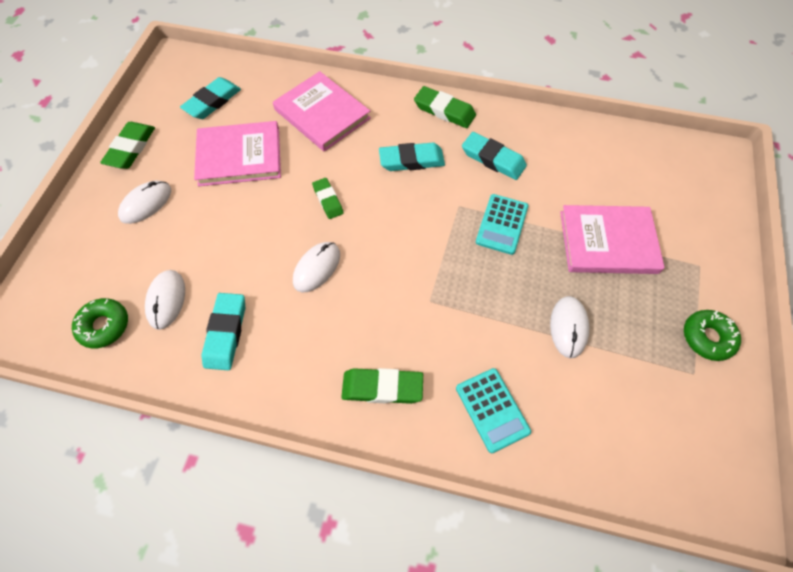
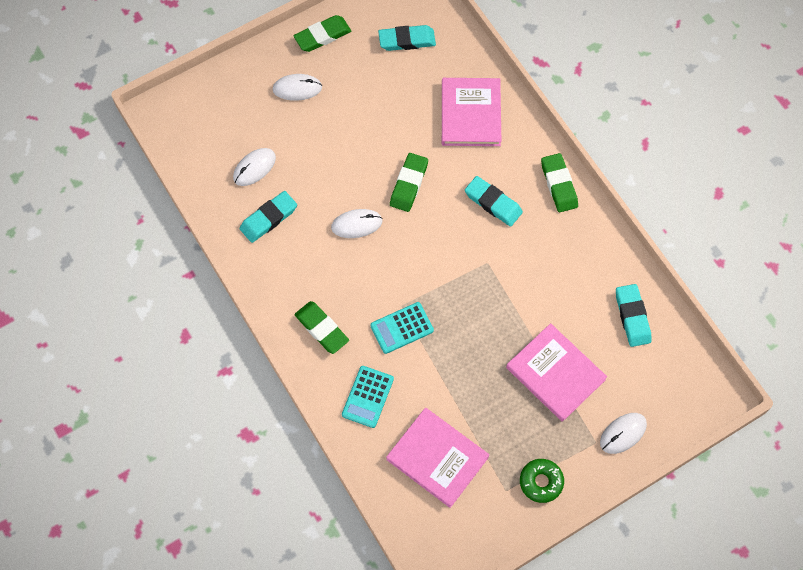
camera: 45 degrees right, 5 degrees up
green donut [72,298,128,348] -> none
pink book [194,121,281,186] -> pink book moved to [386,408,489,508]
green eraser [312,178,344,219] -> green eraser [390,153,428,212], size x1.52
turquoise eraser [462,132,527,180] -> turquoise eraser moved to [616,284,651,347]
turquoise calculator [476,194,528,255] -> turquoise calculator moved to [370,302,434,354]
white mouse [550,296,589,358] -> white mouse moved to [600,413,647,454]

